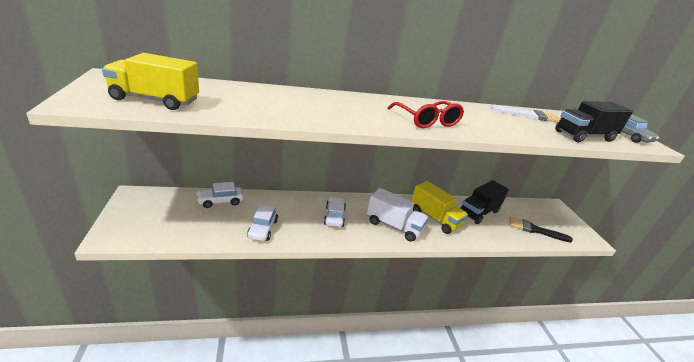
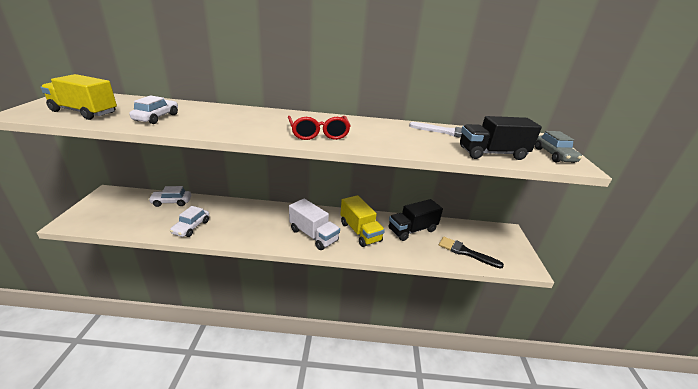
camera: 15 degrees right, 0 degrees up
white car [324,196,346,227] -> white car moved to [129,95,178,124]

